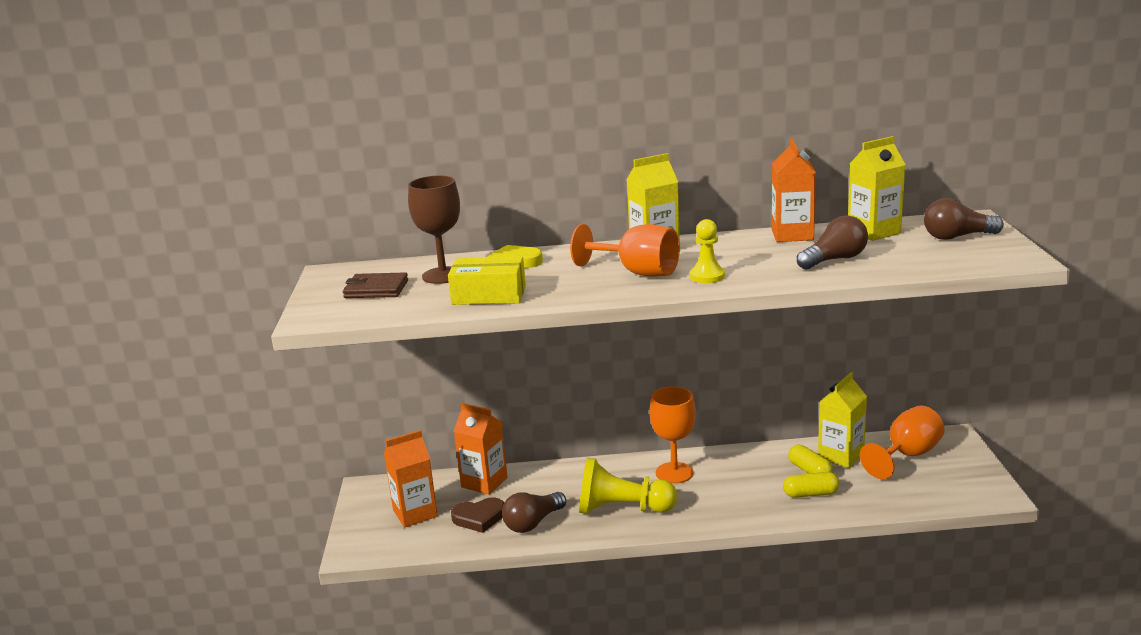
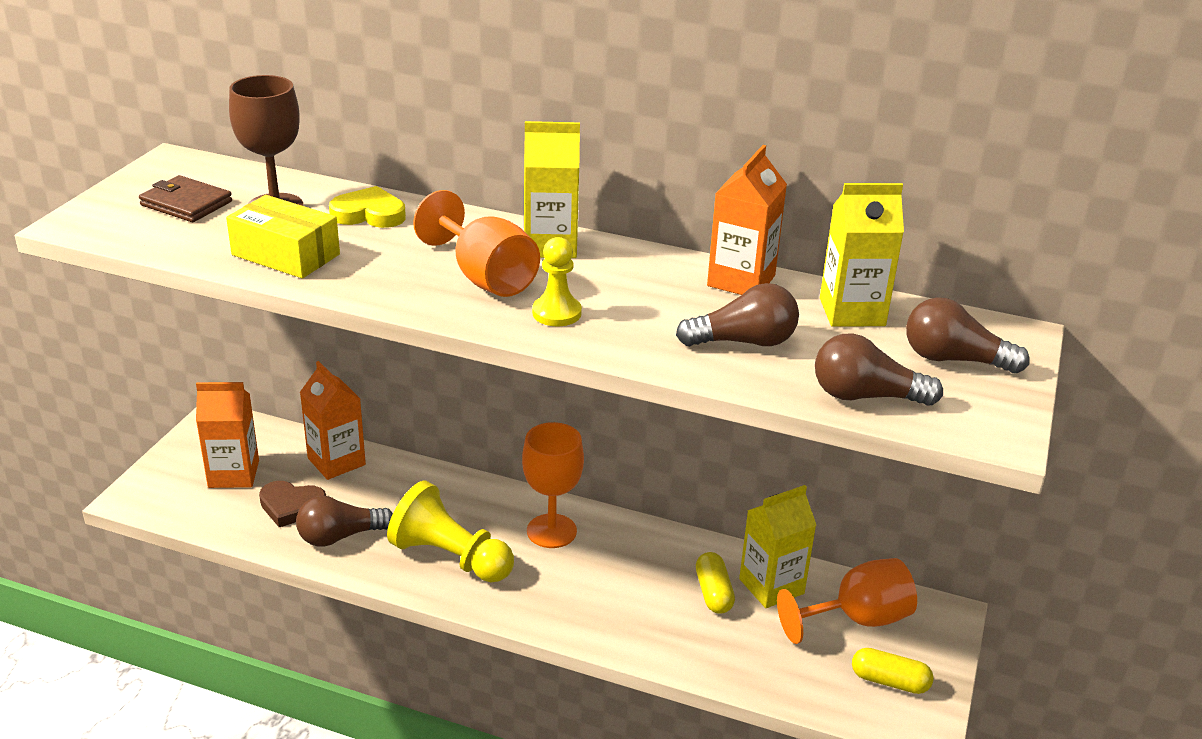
camera: 20 degrees right, 10 degrees up
yellow capsule [783,472,840,498] -> yellow capsule moved to [852,648,934,694]
none -> brown light bulb [815,334,943,406]

